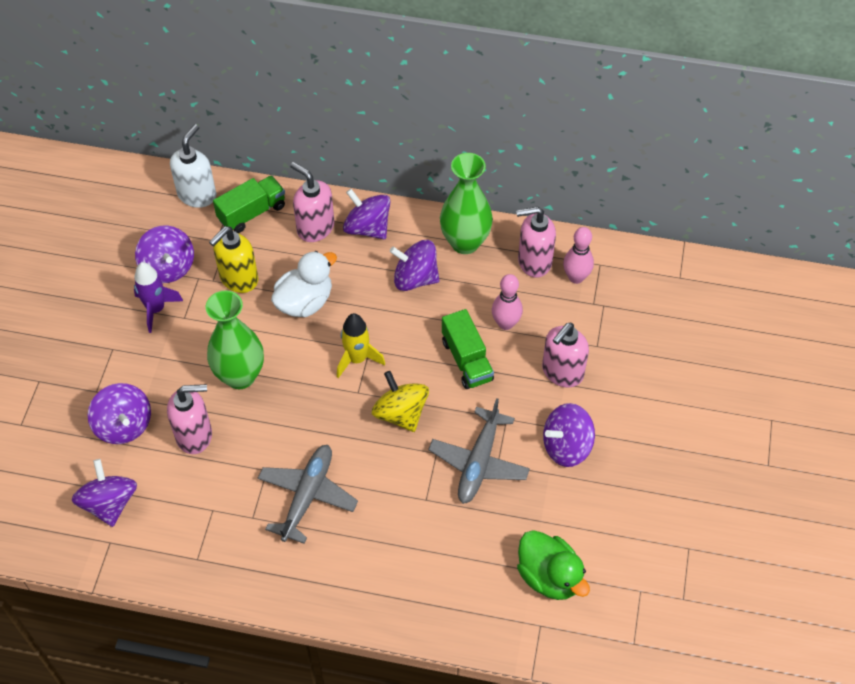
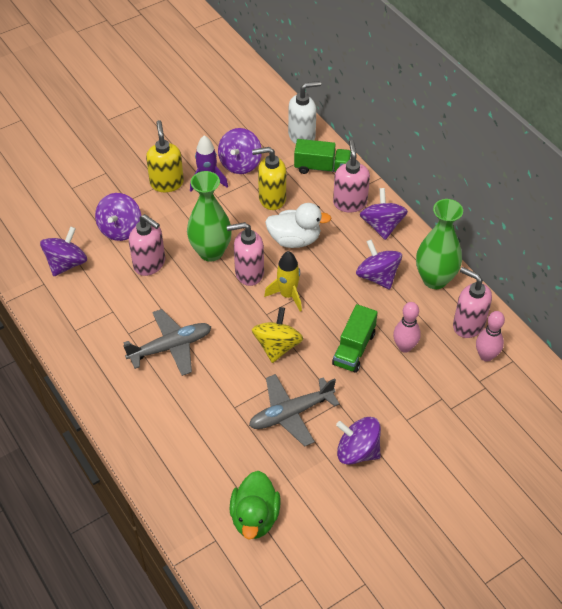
camera: 45 degrees right, 5 degrees down
pink soap dispenser [542,322,589,387] -> pink soap dispenser moved to [227,222,264,286]
none -> yellow soap dispenser [146,120,184,192]

